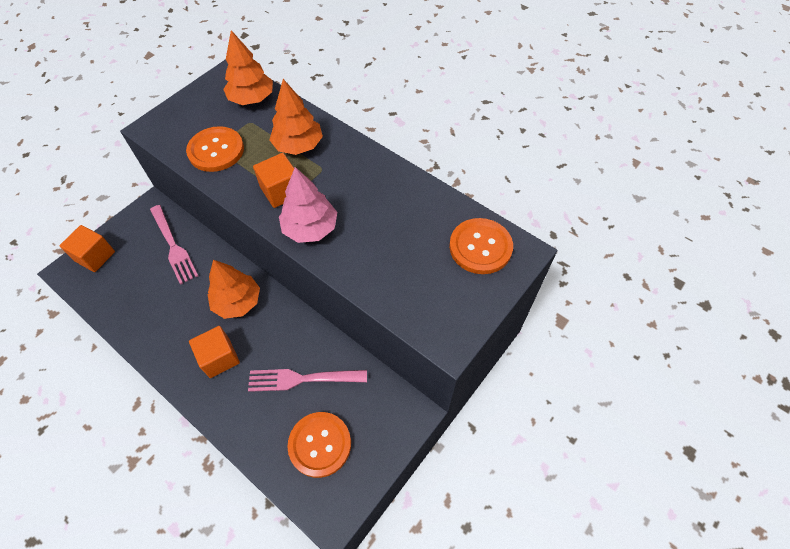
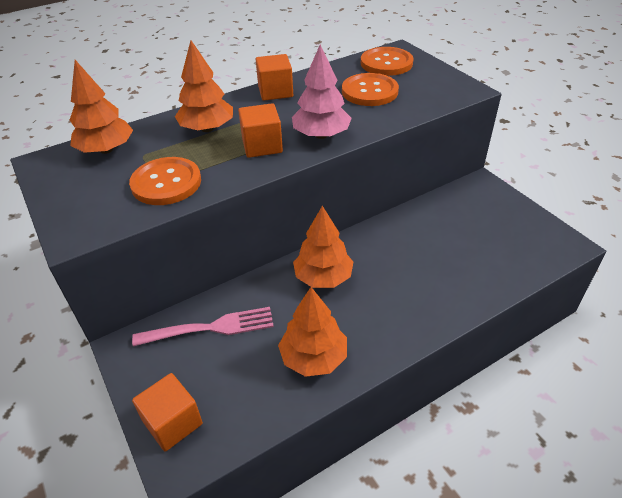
camera: 70 degrees left, 15 degrees down
orange cube [189,326,240,378] -> orange cube moved to [256,54,293,101]
pink fork [248,369,367,392] -> none
orange button [287,412,351,478] -> orange button moved to [342,73,399,106]
none -> orange tree [278,287,347,377]

